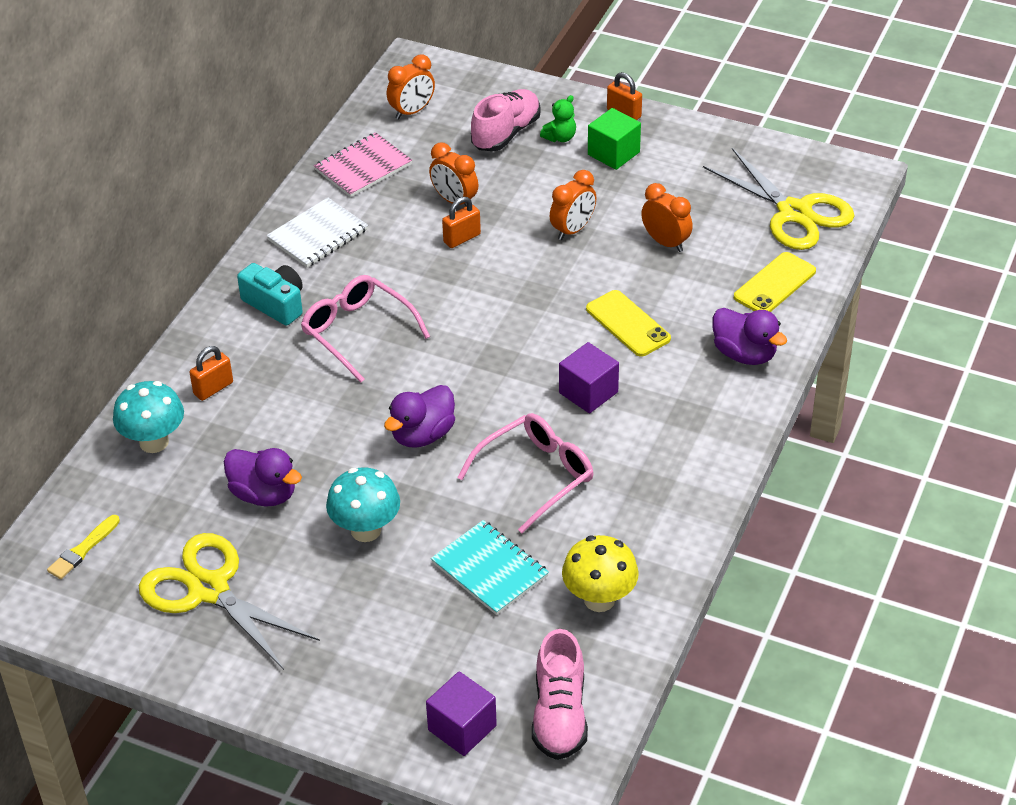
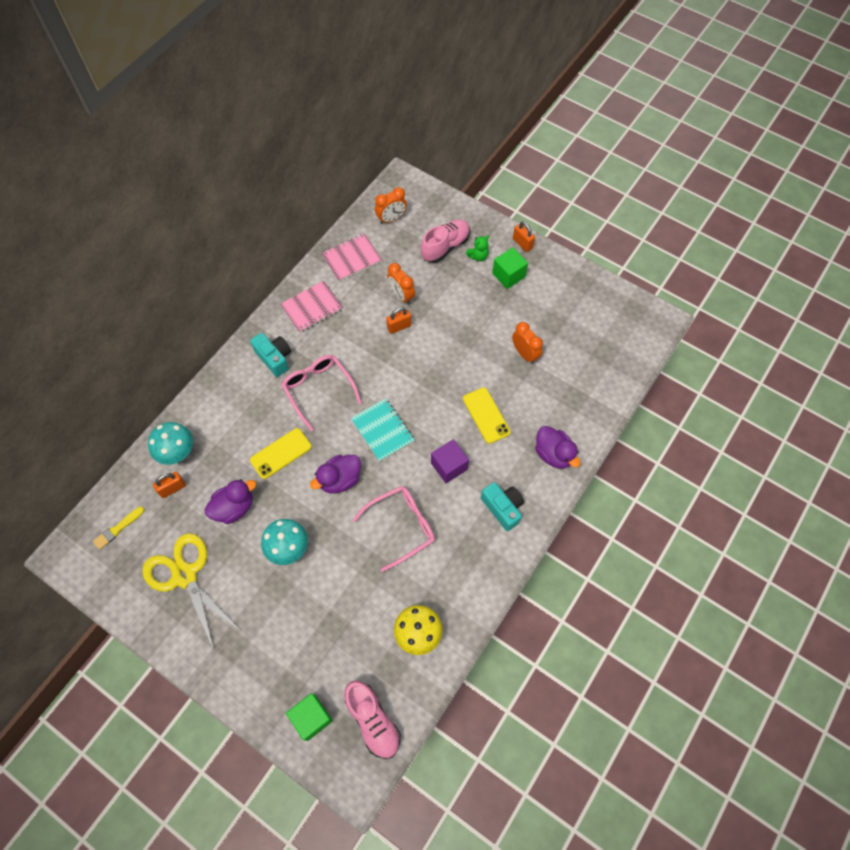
camera: 10 degrees right, 20 degrees up
orange padlock [189,346,233,401] -> orange padlock moved to [153,472,186,498]
purple duck [224,448,302,507] -> purple duck turned 75 degrees counterclockwise [204,479,256,524]
white notebook [266,197,368,267] -> pink notebook [280,281,343,333]
purple cube [426,671,497,756] -> green cube [286,693,333,741]
turquoise notebook [431,520,549,615] -> turquoise notebook moved to [351,398,414,462]
pink shoe [532,629,588,760] -> pink shoe turned 45 degrees counterclockwise [344,680,401,759]
orange clock [550,170,596,240] -> none
yellow scissors [703,148,855,250] -> none
yellow phone [734,252,816,312] -> yellow phone moved to [250,428,312,479]
none -> turquoise camera [481,482,524,531]

